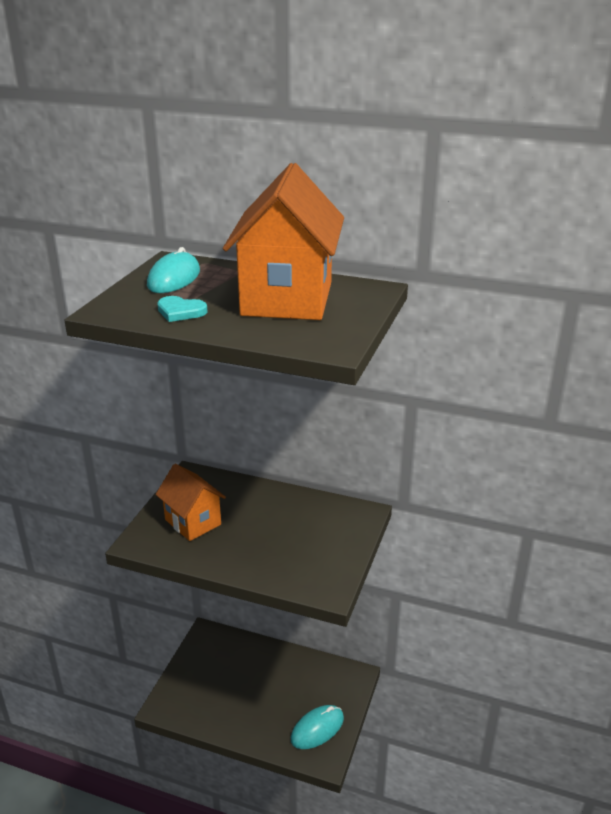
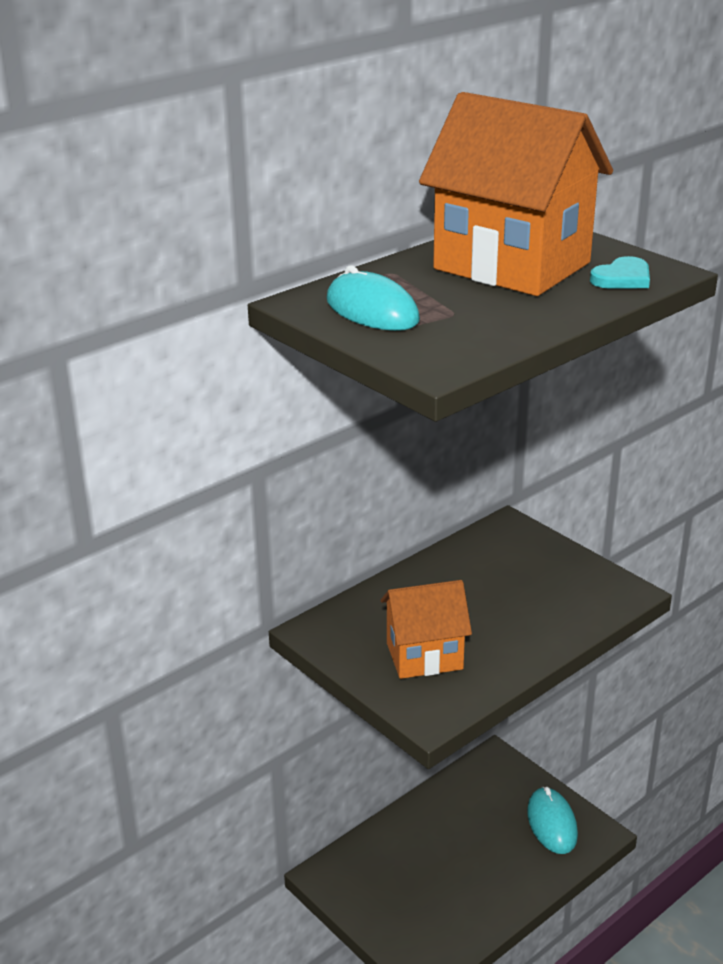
camera: 60 degrees left, 0 degrees up
turquoise heart [157,296,208,322] -> turquoise heart moved to [590,256,650,289]

